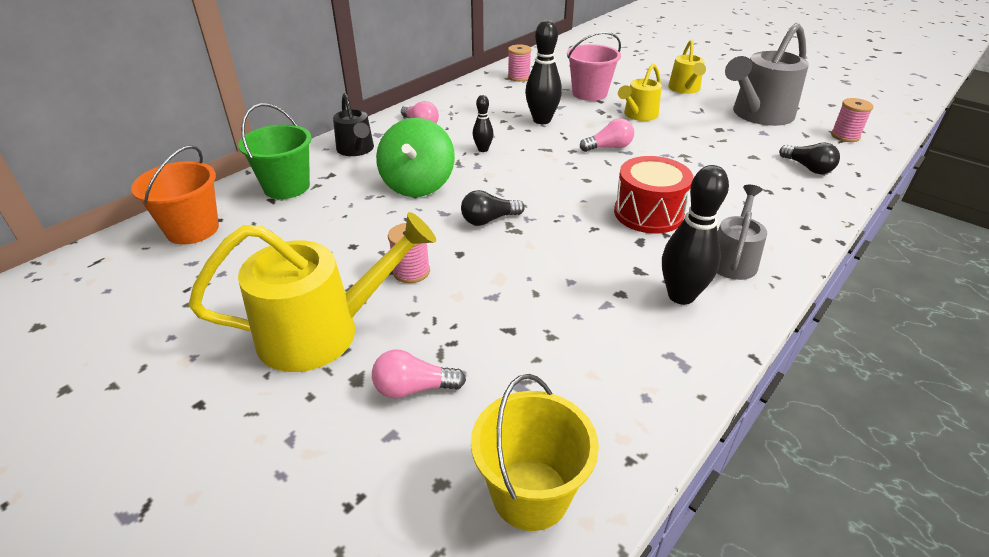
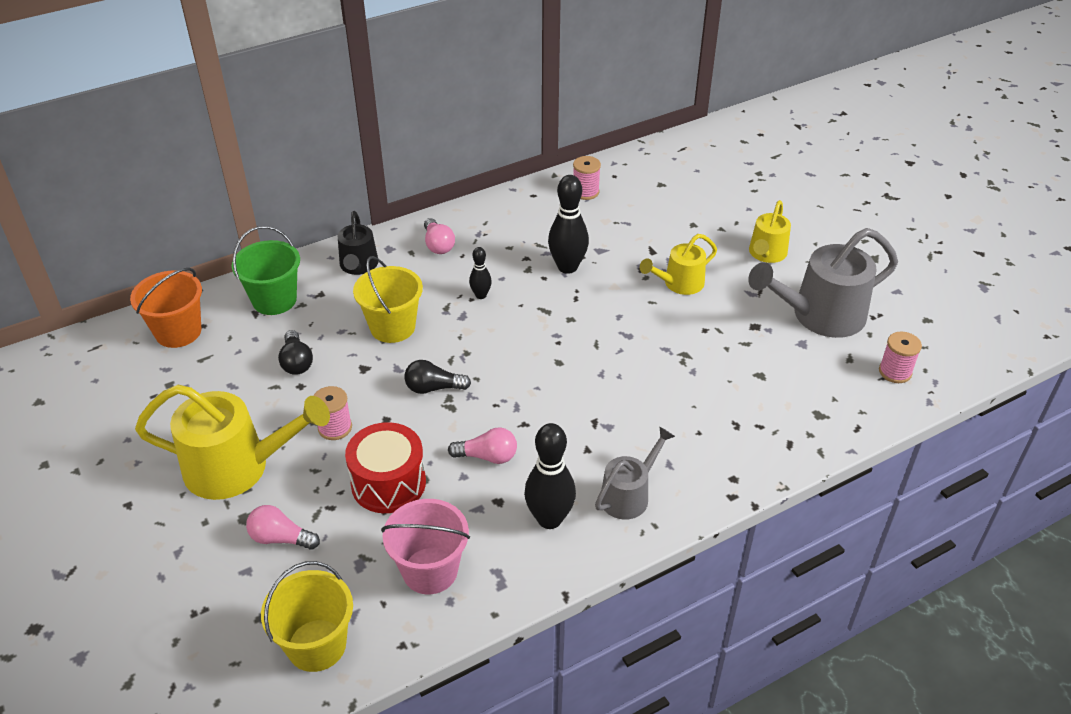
camera: 20 degrees right, 5 degrees up
green spinning top [376,118,455,197] -> yellow bucket [353,256,423,343]
pink bucket [567,32,621,101] -> pink bucket moved to [381,499,470,594]
pink light bulb [580,118,634,152] -> pink light bulb moved to [448,427,517,464]
red drum [614,156,693,233] -> red drum moved to [345,422,426,513]
black light bulb [779,142,840,174] -> black light bulb moved to [278,330,313,375]

